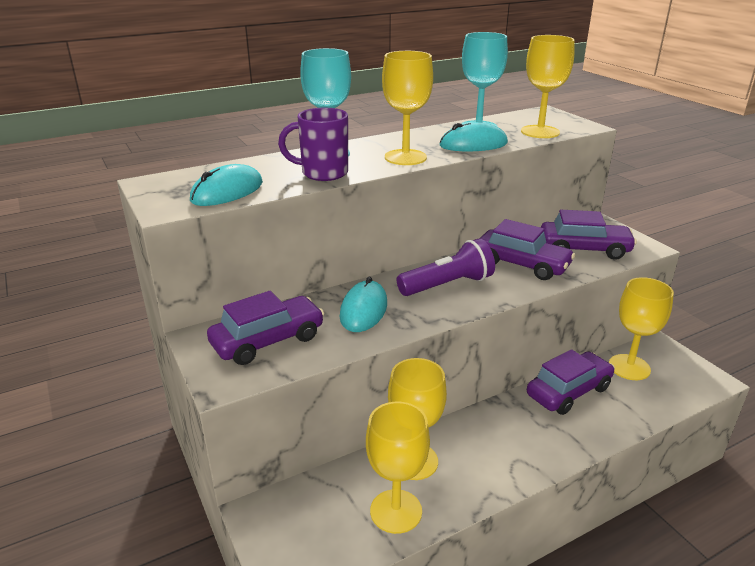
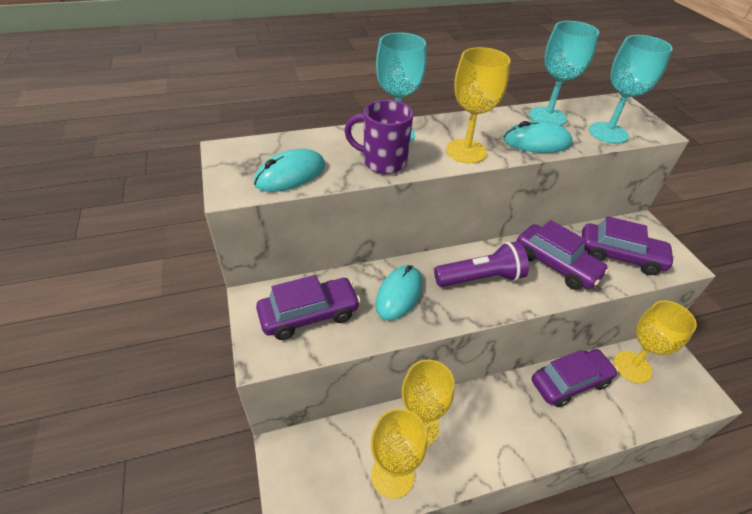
camera: 10 degrees right, 15 degrees up
yellow goblet [521,35,575,138] -> turquoise goblet [589,35,672,144]

